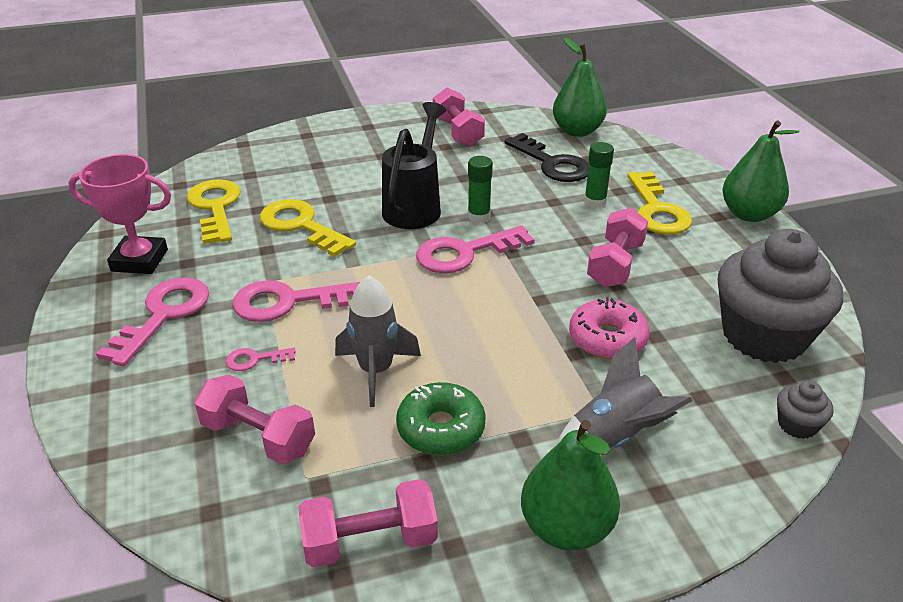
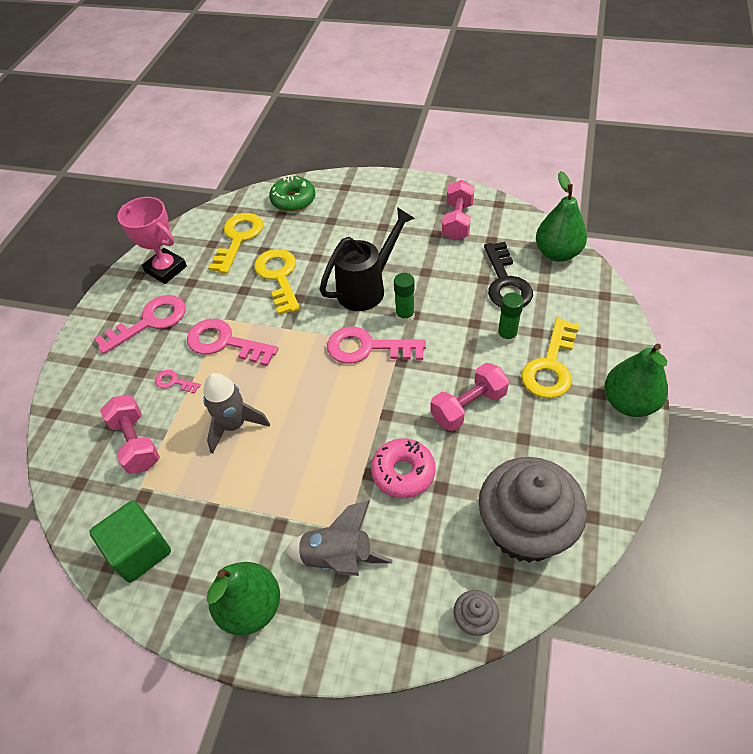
camera: 35 degrees right, 15 degrees up
pink dumbbell [299,479,438,567] -> green cube [89,501,171,583]
green donut [396,382,486,455] -> green donut moved to [269,175,315,212]

